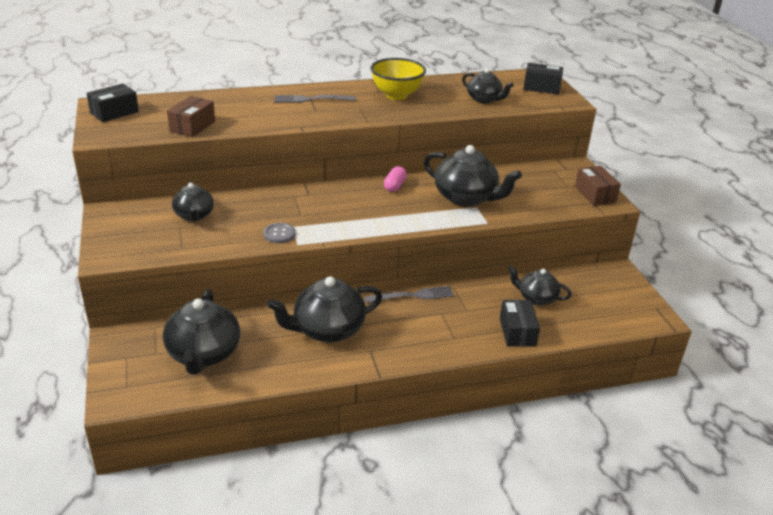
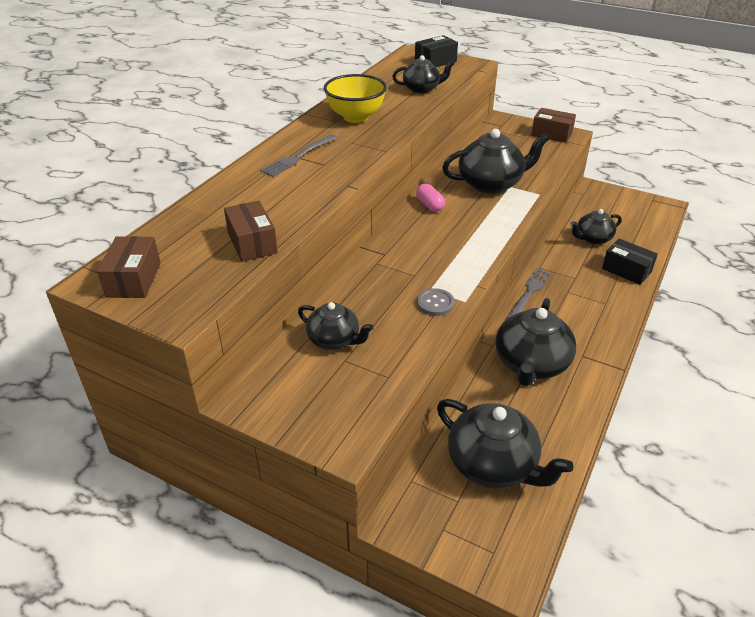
camera: 45 degrees left, 5 degrees up
black box [86,83,139,122] -> brown box [97,236,161,298]

